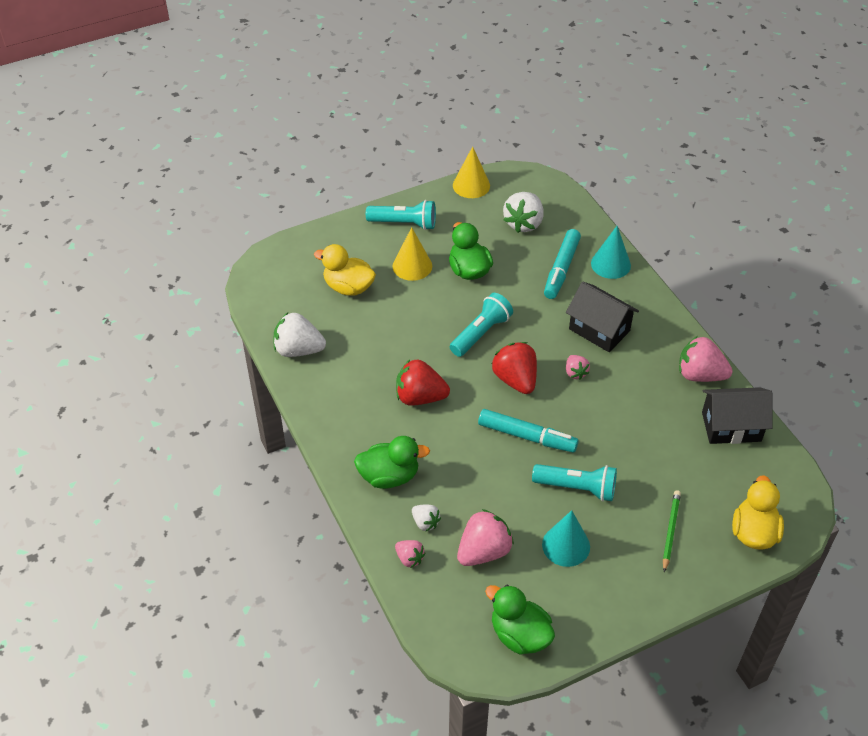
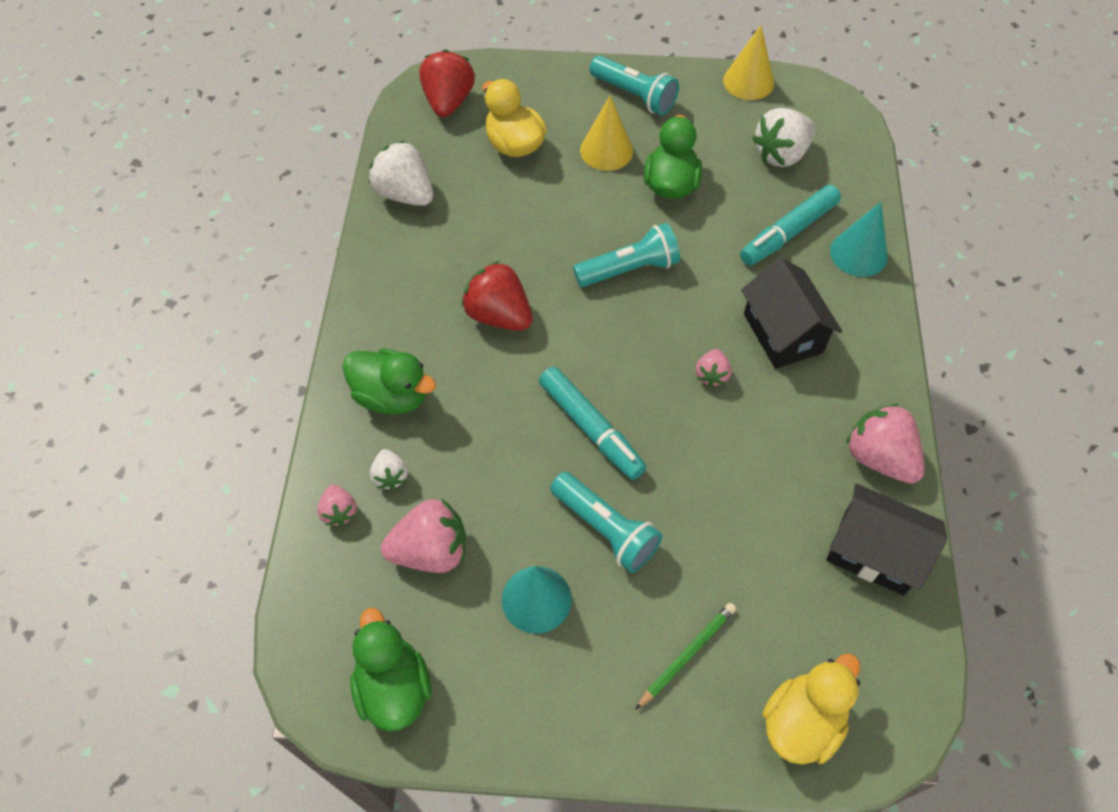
camera: 30 degrees right, 10 degrees up
red strawberry [492,342,537,394] -> red strawberry moved to [419,50,475,117]

